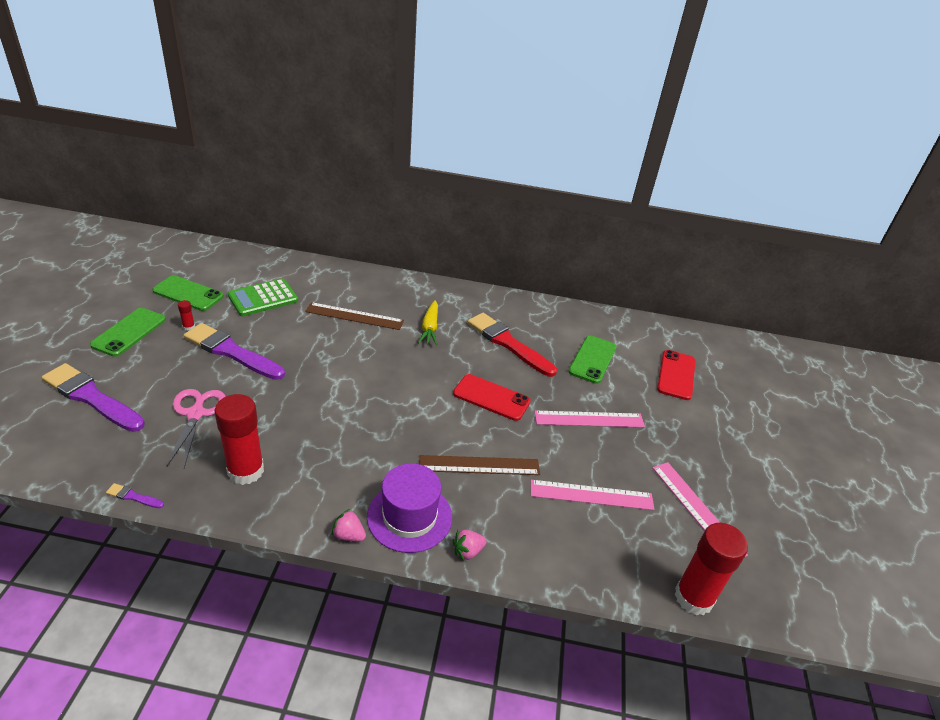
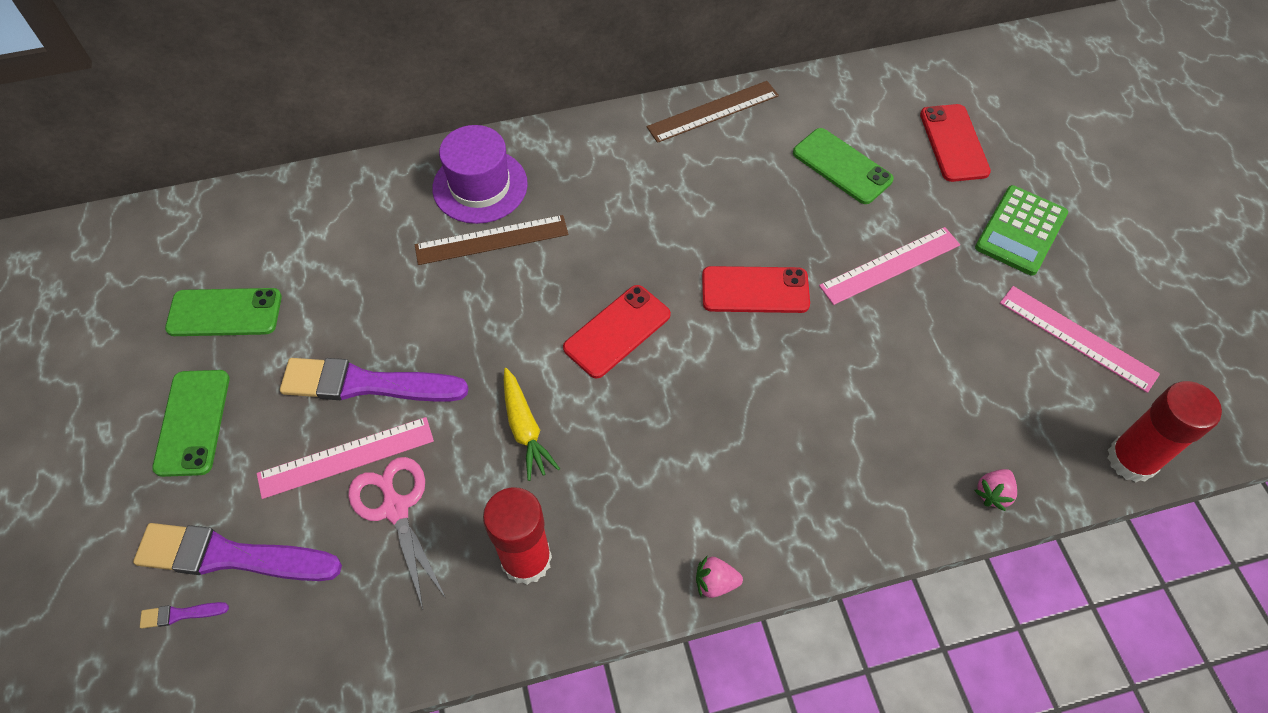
camera: 20 degrees left, 20 degrees up
purple brush [106,483,164,508] -> purple brush moved to [140,602,229,629]
red glue stick [178,300,195,331] -> none
green calculator [228,278,298,316] -> green calculator moved to [975,185,1068,276]
purple hat [367,463,452,553] -> purple hat moved to [432,125,528,224]
yellow carrot [418,300,438,345] -> yellow carrot moved to [504,368,560,481]
brown ruler [419,455,540,475] -> brown ruler moved to [647,81,779,143]
pink strawberry [453,529,487,561] -> pink strawberry moved to [974,469,1017,511]
red brush [467,313,557,377] -> none
pink ruler [531,480,654,510] -> pink ruler moved to [257,417,434,499]
green phone [568,336,617,384] -> green phone turned 45 degrees counterclockwise [793,128,894,204]
none -> red phone [563,285,671,379]

